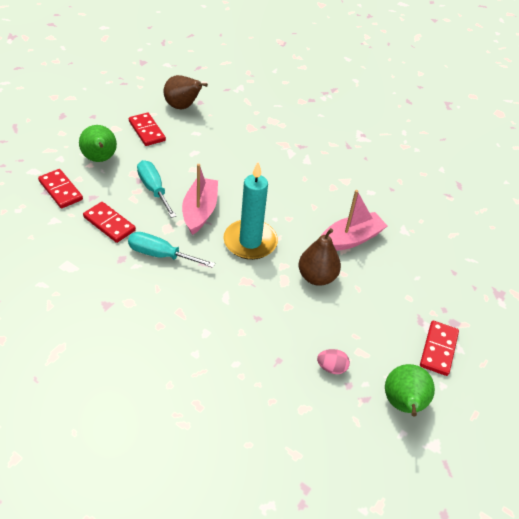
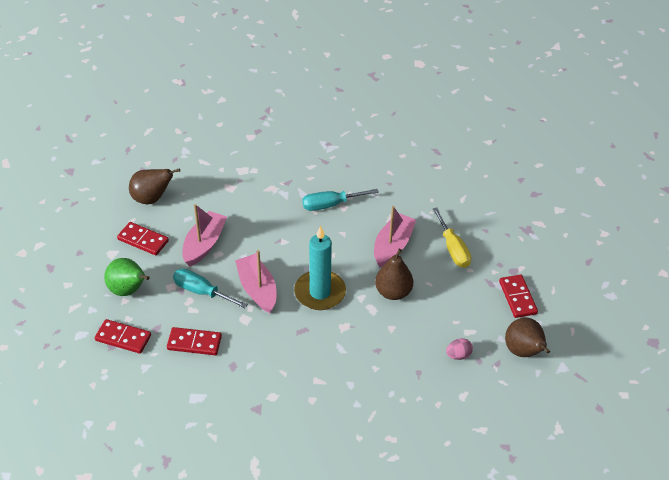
camera: 30 degrees left, 0 degrees up
turquoise screwdriver [128,232,215,268] -> turquoise screwdriver moved to [302,189,379,211]
green pear [385,364,435,416] -> brown pear [505,317,550,357]
none -> pink boat [182,204,227,266]
none -> yellow screwdriver [432,207,471,268]

